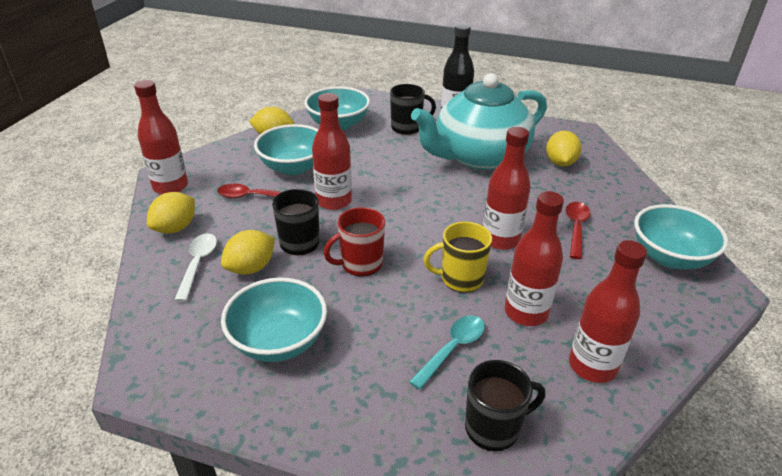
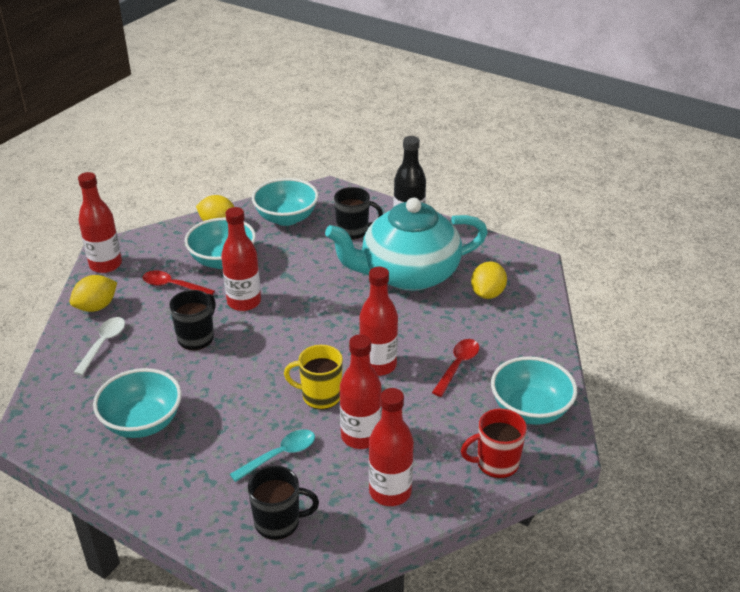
camera: 15 degrees right, 0 degrees up
yellow lemon [221,230,275,275] -> none
red mug [324,207,385,277] -> red mug moved to [461,408,527,478]

